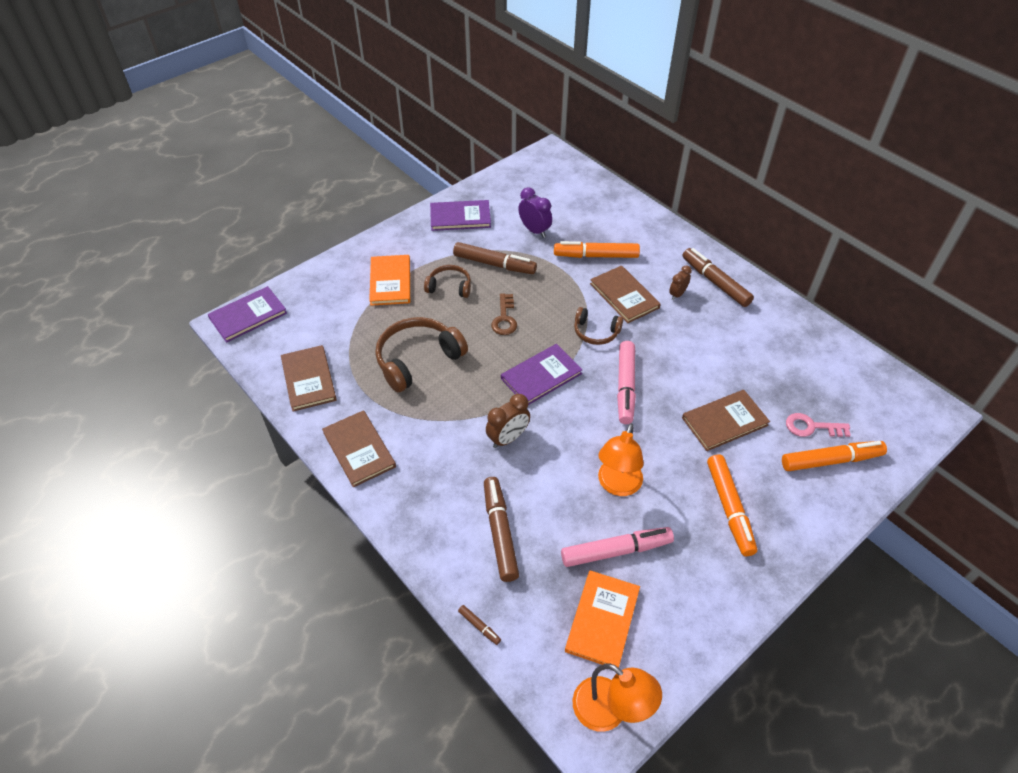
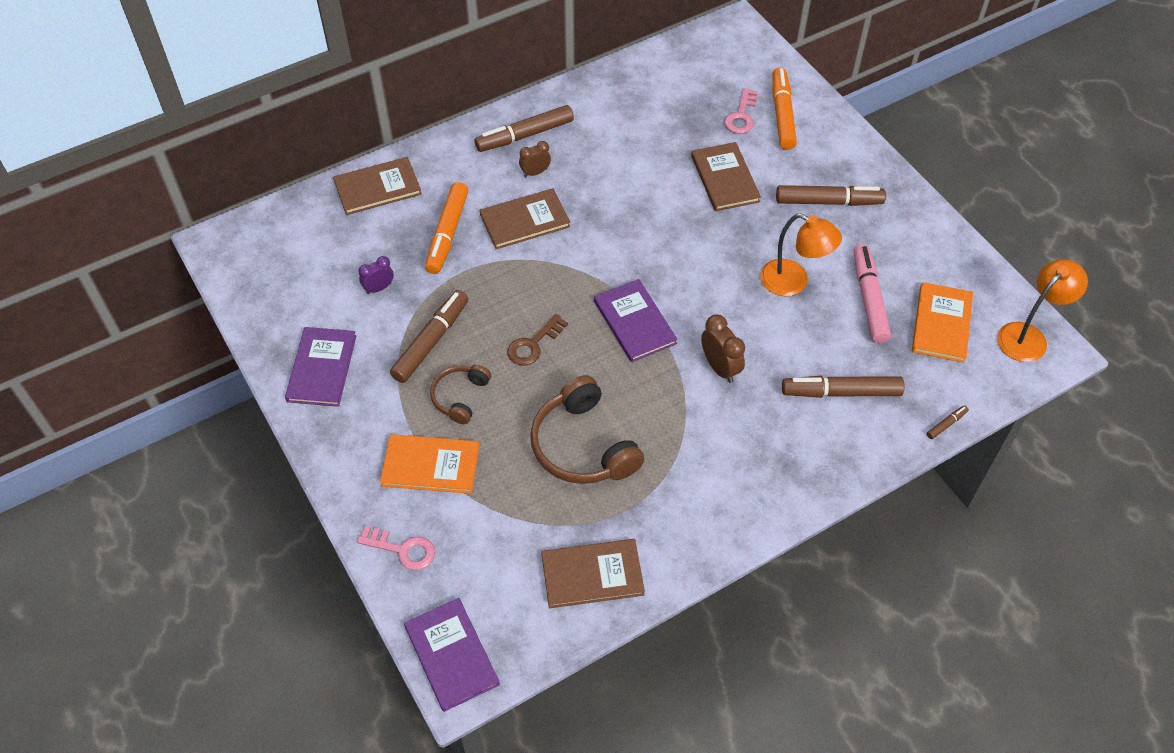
camera: 80 degrees left, 5 degrees up
brown book [322,410,396,487] -> brown book moved to [333,157,422,215]
brown key [491,293,517,335] -> brown key turned 120 degrees clockwise [507,314,568,366]
purple clock [518,187,552,238] -> purple clock [358,256,394,294], size x0.66
orange book [565,570,640,668] -> orange book turned 75 degrees clockwise [912,282,973,363]
brown headphones [574,307,623,345] -> none
pink marker [617,341,636,424] -> none
brown clock [669,265,692,300] -> brown clock turned 105 degrees clockwise [519,141,551,177]
orange marker [707,454,757,556] -> brown marker [776,185,886,206]
none -> pink key [357,526,435,570]

